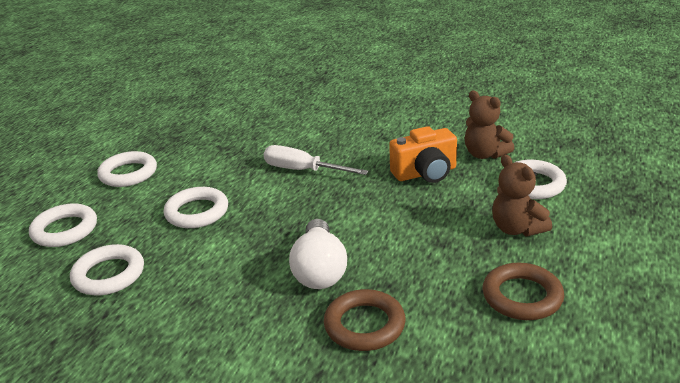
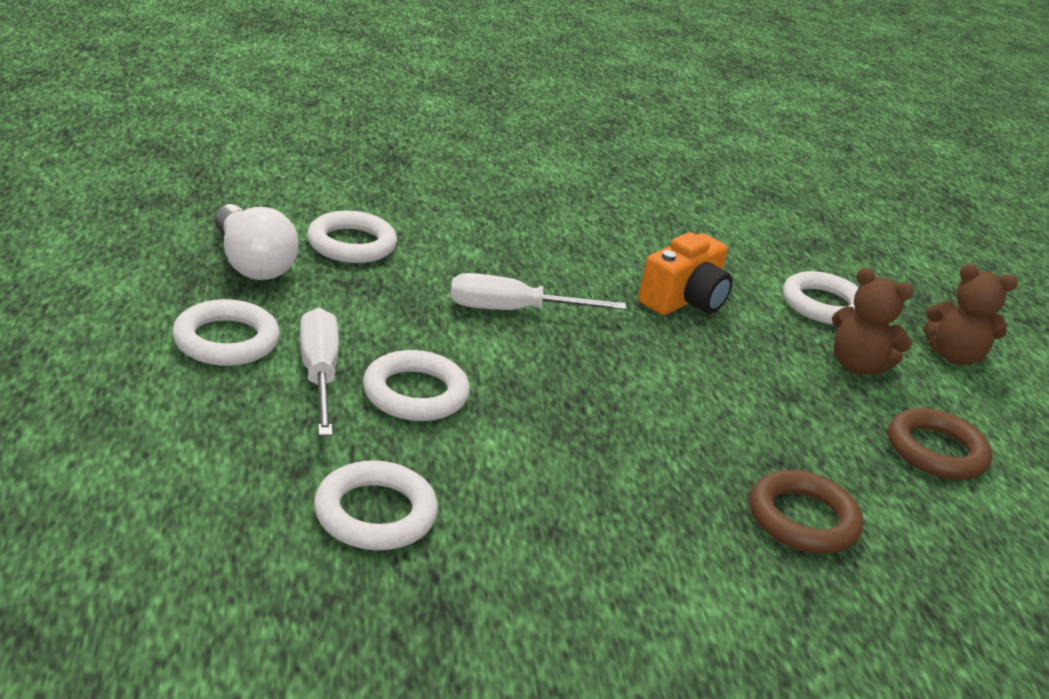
camera: 35 degrees left, 0 degrees up
white ring [29,203,97,247] -> white ring moved to [307,211,397,263]
white light bulb [289,219,347,289] -> white light bulb moved to [215,204,299,280]
brown teddy bear [465,91,514,159] -> brown teddy bear moved to [924,264,1018,365]
none -> white screwdriver [300,308,339,436]

